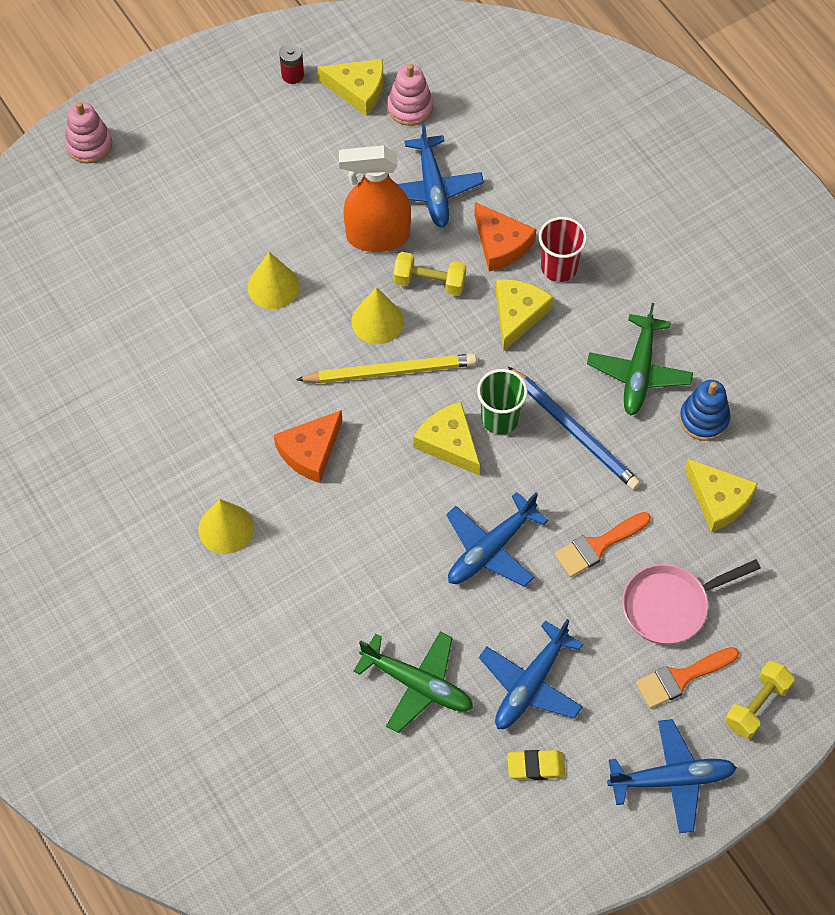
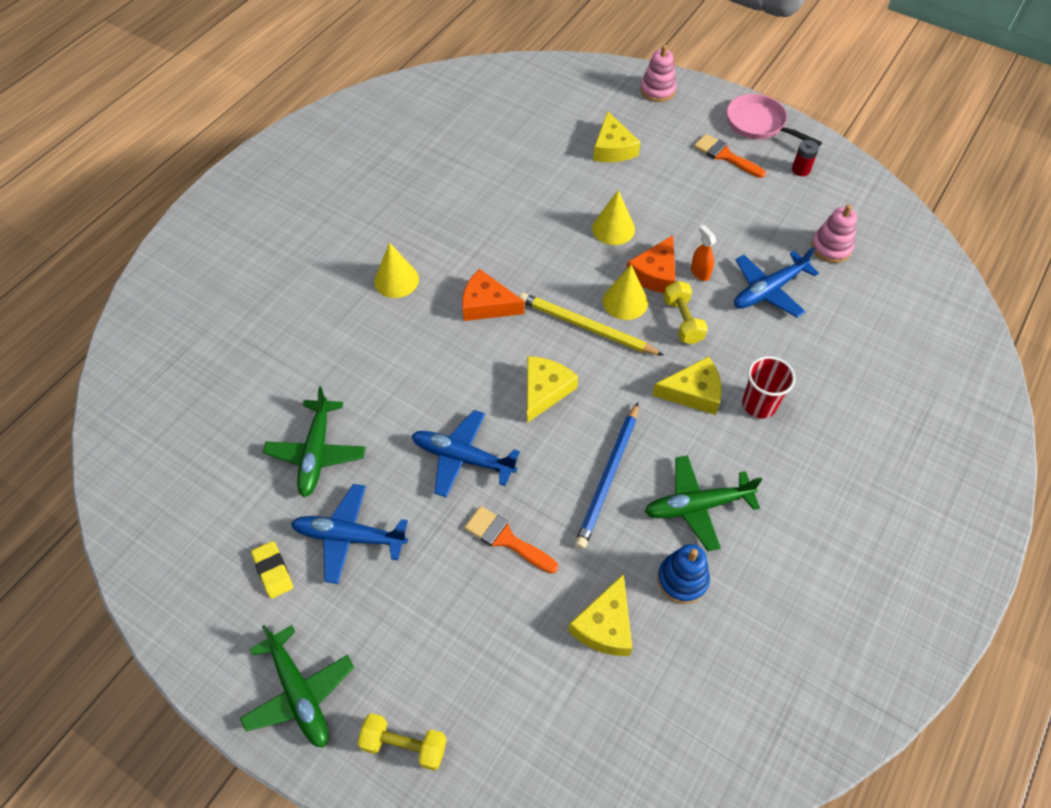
camera: 65 degrees right, 5 degrees down
yellow pencil [296,354,477,383] -> yellow pencil turned 150 degrees clockwise [519,293,664,356]
yellow cheese [317,59,384,116] -> yellow cheese moved to [593,111,640,162]
orange spray bottle [339,145,411,252] -> orange spray bottle [691,225,716,281], size x0.45
orange cheese [474,202,536,271] -> orange cheese moved to [627,235,675,293]
green cup [477,369,528,434] -> none
blue plane [607,719,737,833] -> green plane [240,625,354,747]
pink pan [622,559,761,644] -> pink pan moved to [727,94,822,147]
orange brush [636,647,739,708] -> orange brush moved to [694,134,766,178]

